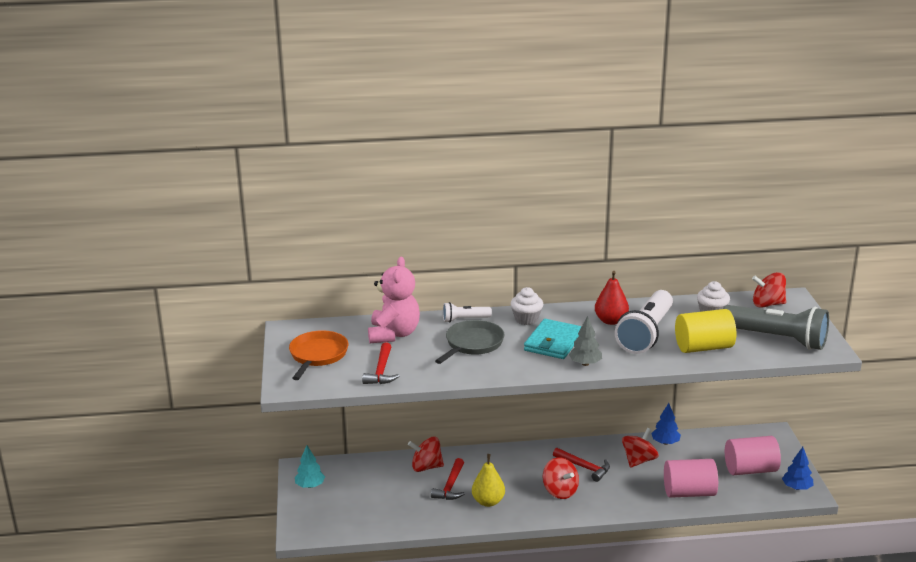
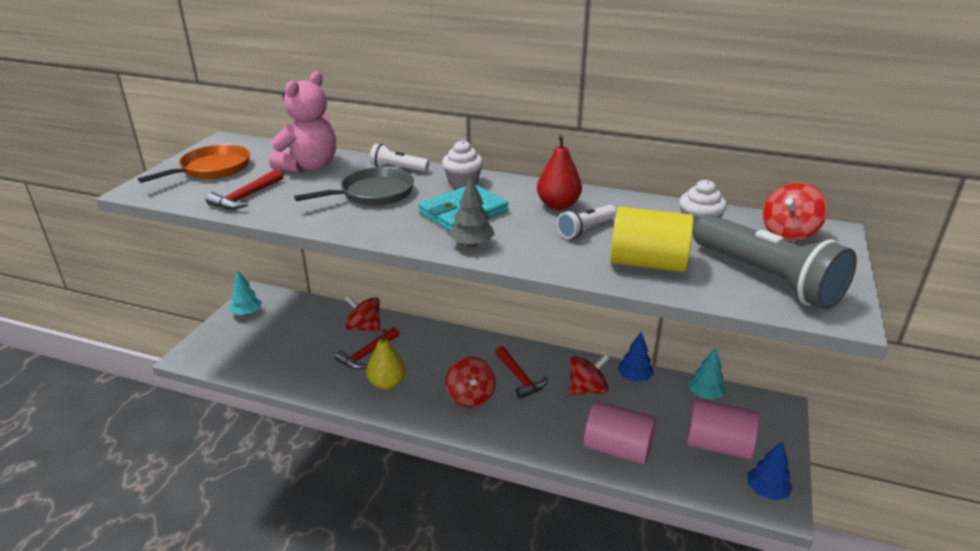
camera: 25 degrees right, 5 degrees up
white flashlight [615,290,673,354] -> white flashlight [557,205,617,239], size x0.49
red spinning top [752,272,786,308] -> red spinning top turned 75 degrees counterclockwise [762,183,828,241]
none -> turquoise tree [688,348,726,400]

